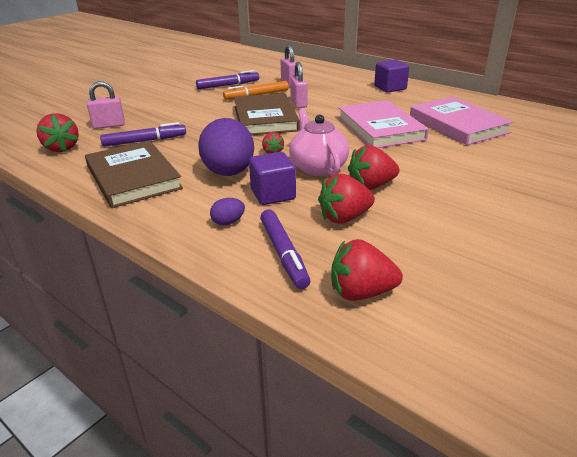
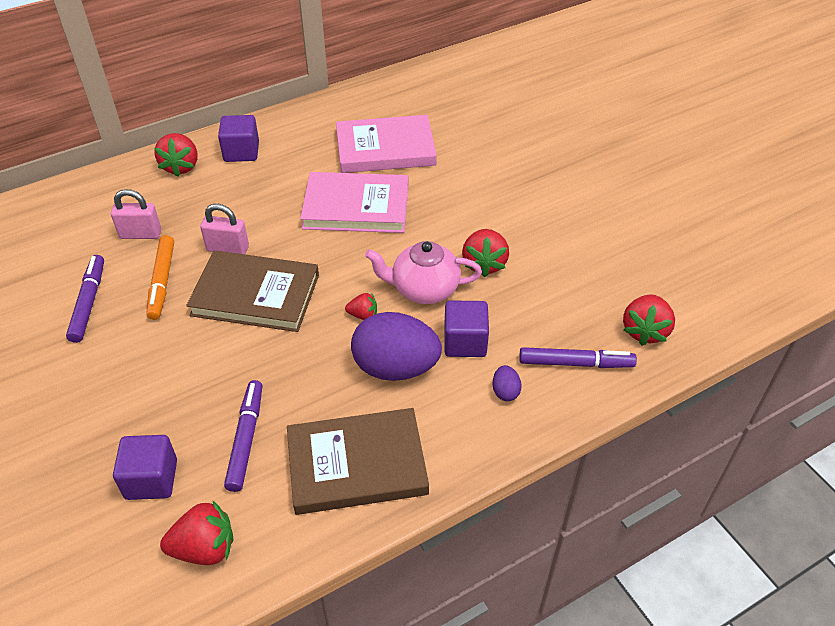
camera: 70 degrees left, 15 degrees up
pink padlock [87,81,125,129] -> purple cube [113,435,177,500]
red strawberry [318,174,375,224] -> red strawberry moved to [154,133,198,177]

